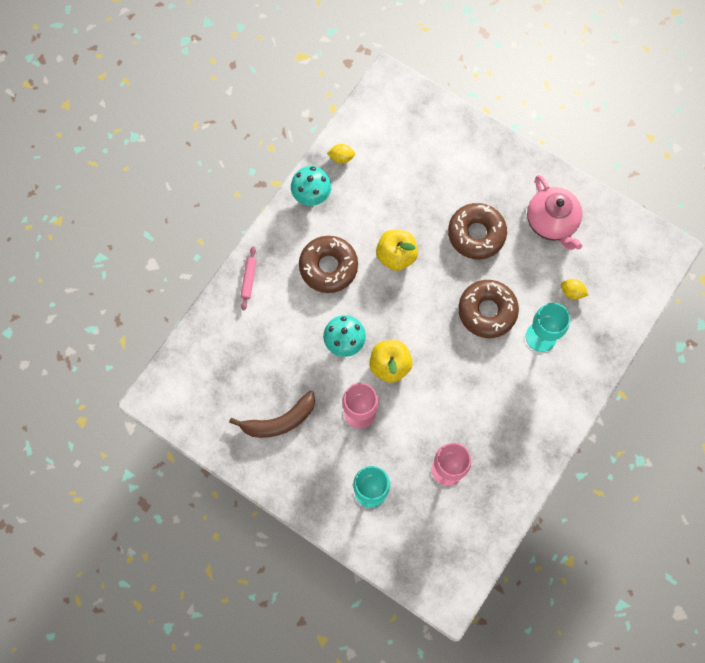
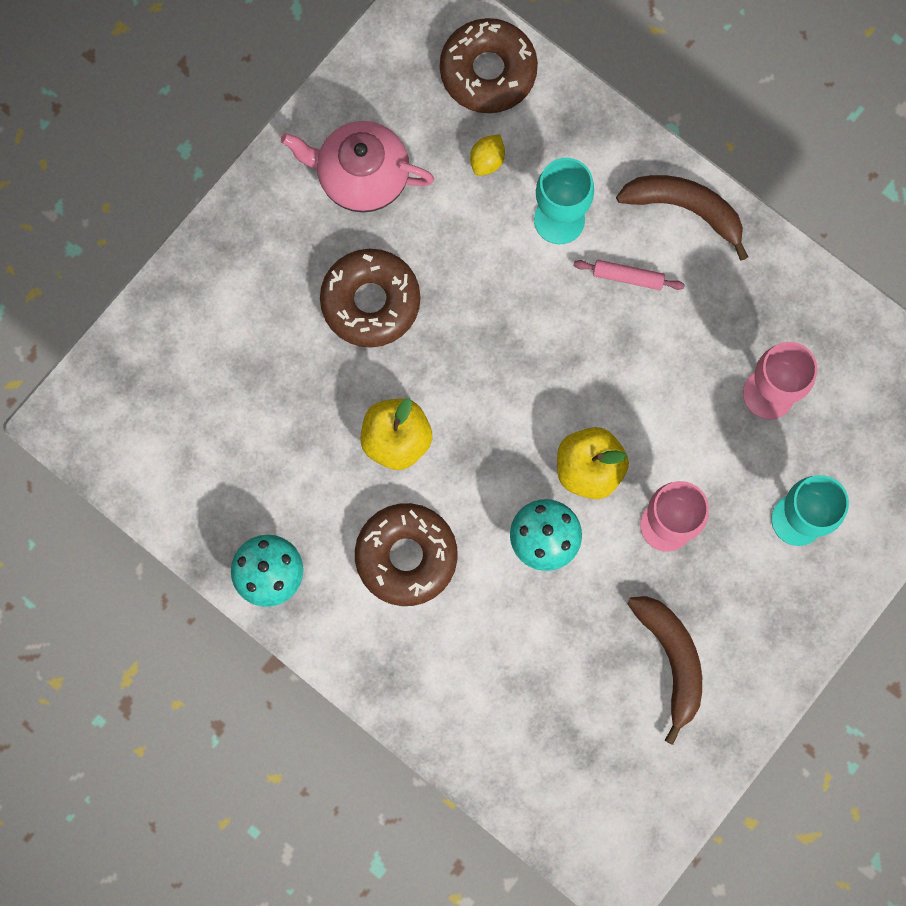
camera: 85 degrees left, 5 degrees up
pink rolling pin [240,246,257,310] -> pink rolling pin moved to [574,260,685,290]
yellow lemon [327,144,355,164] -> none
brown donut [458,280,519,338] -> brown donut moved to [440,18,538,113]
pink teapot [527,175,582,250] -> pink teapot turned 150 degrees counterclockwise [281,121,434,213]
none -> brown banana [616,175,748,261]

